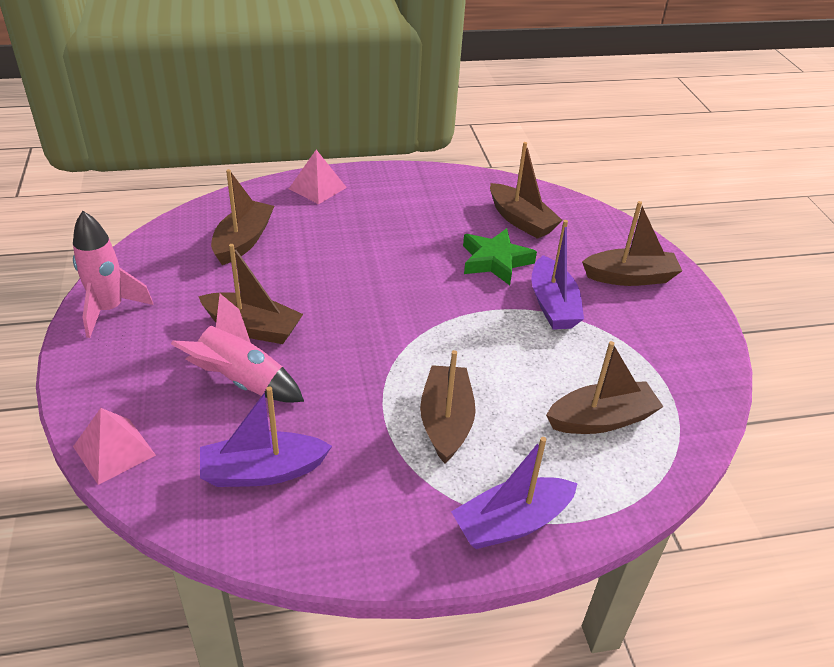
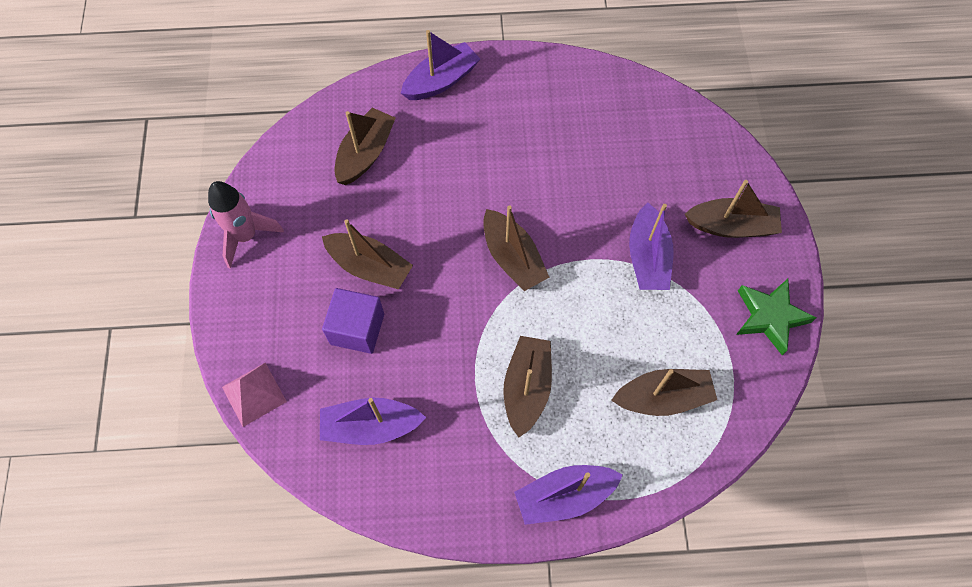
camera: 10 degrees right, 25 degrees up
pink rocket [171,294,304,403] -> purple cube [322,288,384,354]
pink pyramid [289,150,347,204] -> purple boat [401,30,480,100]
green star [463,228,537,285] -> green star moved to [736,279,816,355]
brown boat [490,142,563,239] -> brown boat moved to [483,205,549,291]

